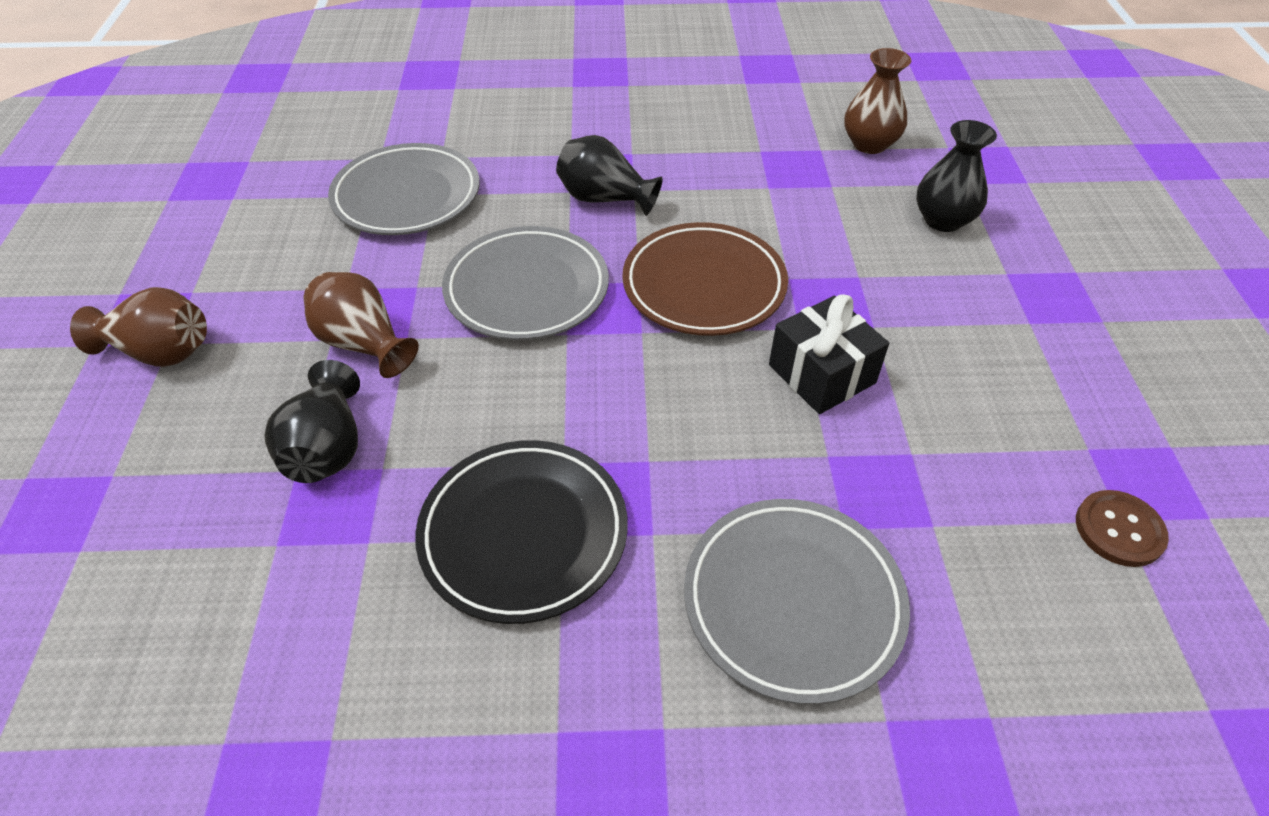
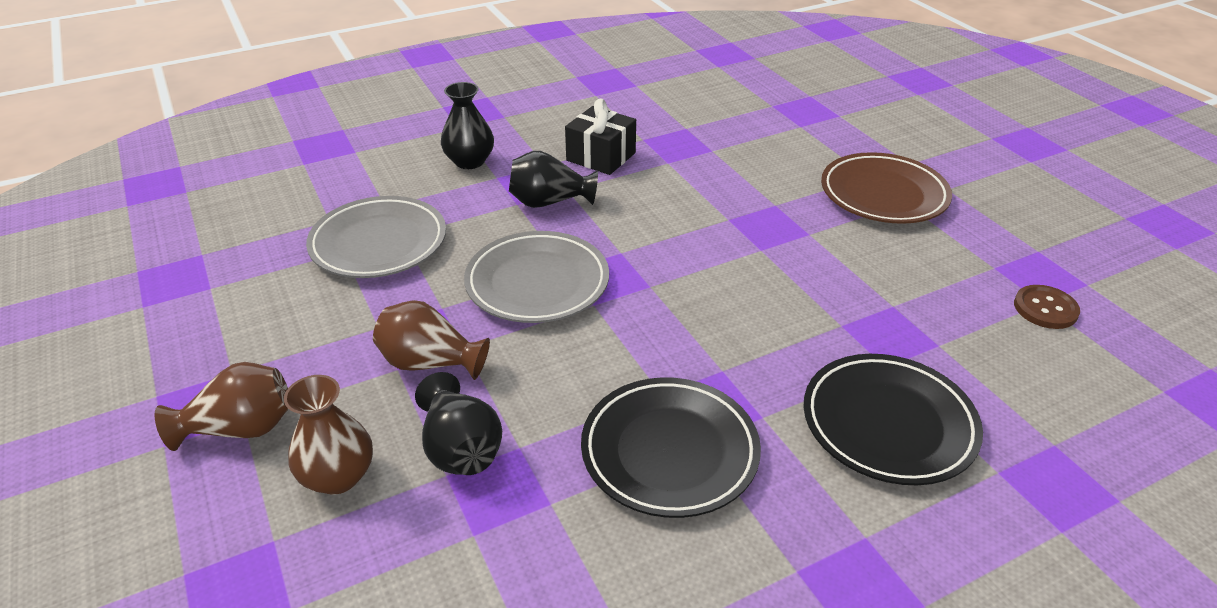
camera: 25 degrees left, 10 degrees down
brown plate [622,222,788,336] -> brown plate moved to [821,152,952,224]
grey plate [684,499,910,705] -> black plate [804,354,983,485]
black gift [769,294,889,414] -> black gift moved to [565,99,636,175]
brown vase [844,48,911,154] -> brown vase moved to [284,375,373,495]
black vase [916,120,997,232] -> black vase moved to [441,82,494,169]

